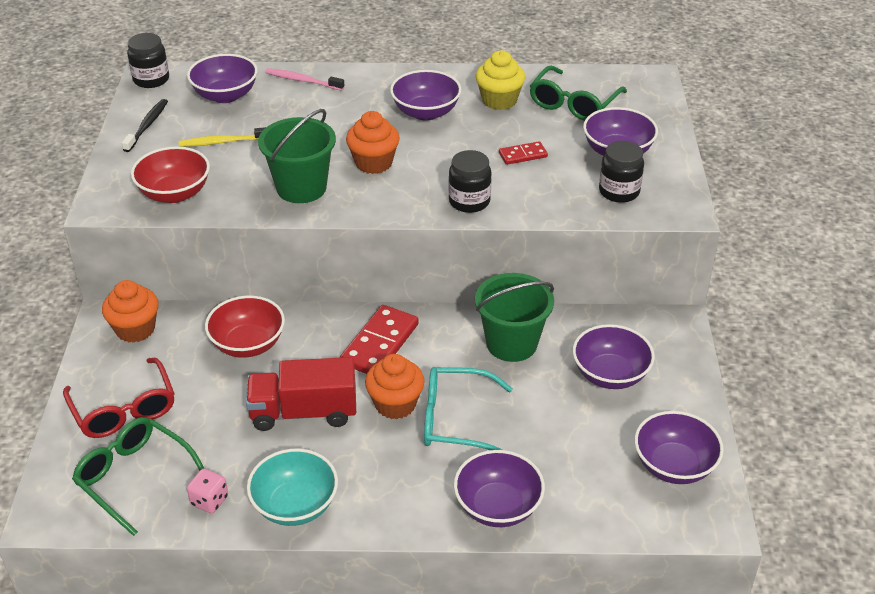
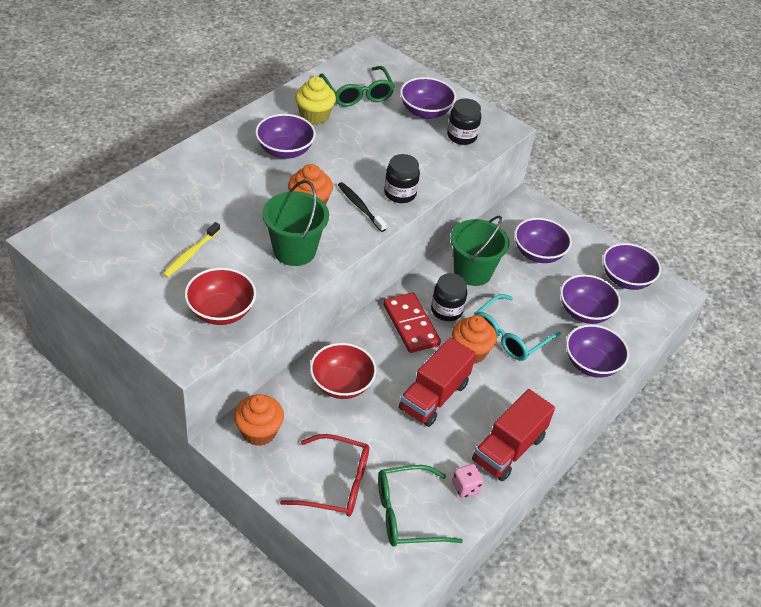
camera: 55 degrees left, 5 degrees up
black toothbrush [122,99,168,152] -> black toothbrush moved to [338,182,387,232]
black jar [127,33,169,88] -> black jar moved to [431,273,467,321]
purple bowl [187,54,258,103] -> purple bowl moved to [560,274,621,324]
turquoise bowl [247,449,338,526] -> red truck [472,389,555,482]
pink toothbrush [265,68,344,91] -> none
red domino [499,141,548,165] -> none

